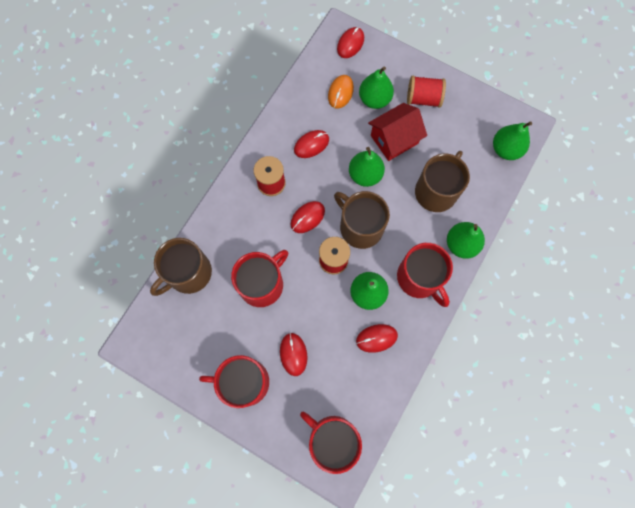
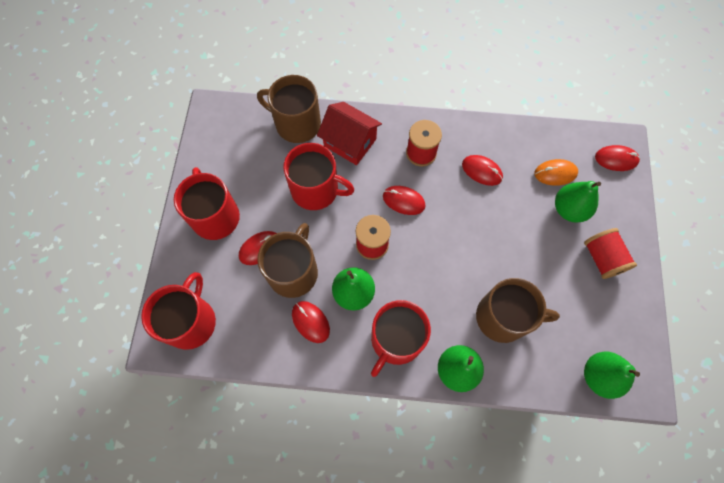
camera: 65 degrees right, 5 degrees down
brown mug [334,191,390,249] -> brown mug moved to [257,223,318,298]
green pear [349,147,385,187] -> none
red house [368,103,427,161] -> red house moved to [317,102,382,165]

